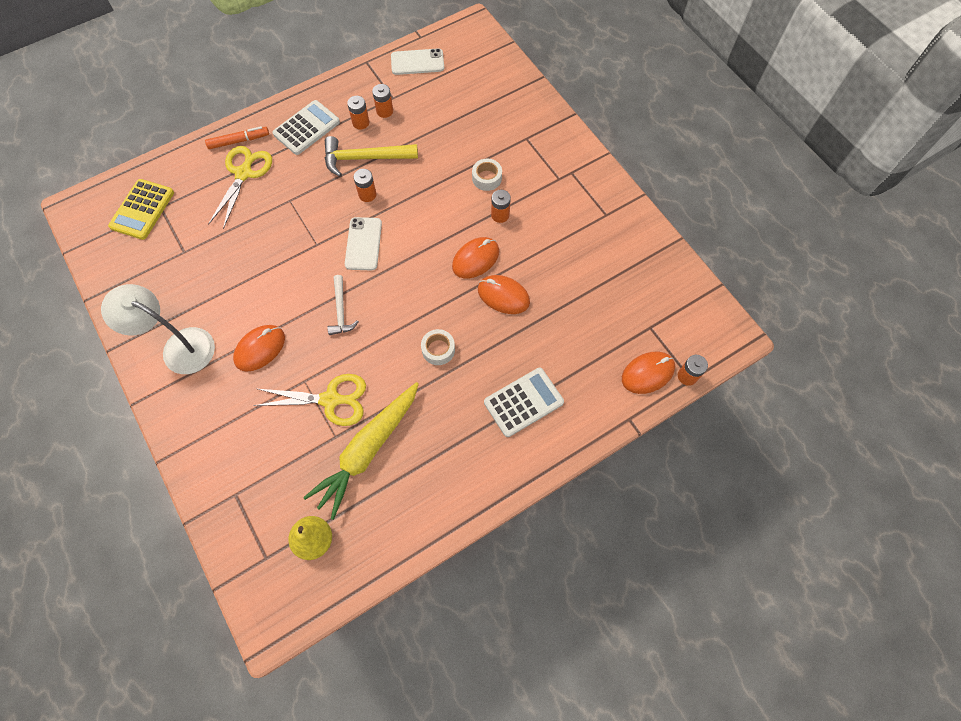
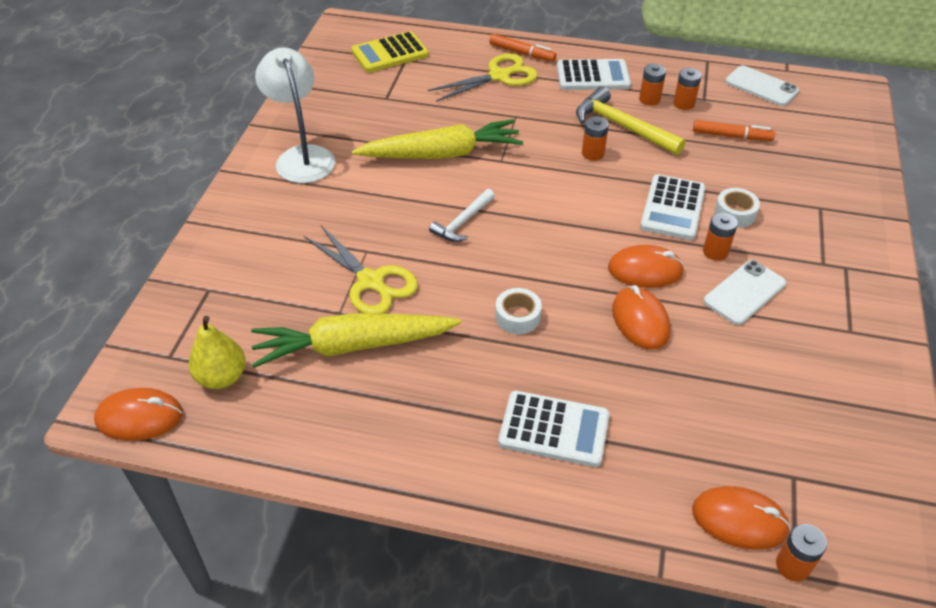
camera: 45 degrees right, 20 degrees down
orange mouse [233,325,285,372] -> orange mouse moved to [94,388,183,441]
white phone [345,217,382,271] -> white phone moved to [703,260,786,325]
none -> yellow carrot [352,119,523,159]
none -> white calculator [640,174,706,240]
none -> orange marker [693,120,775,141]

